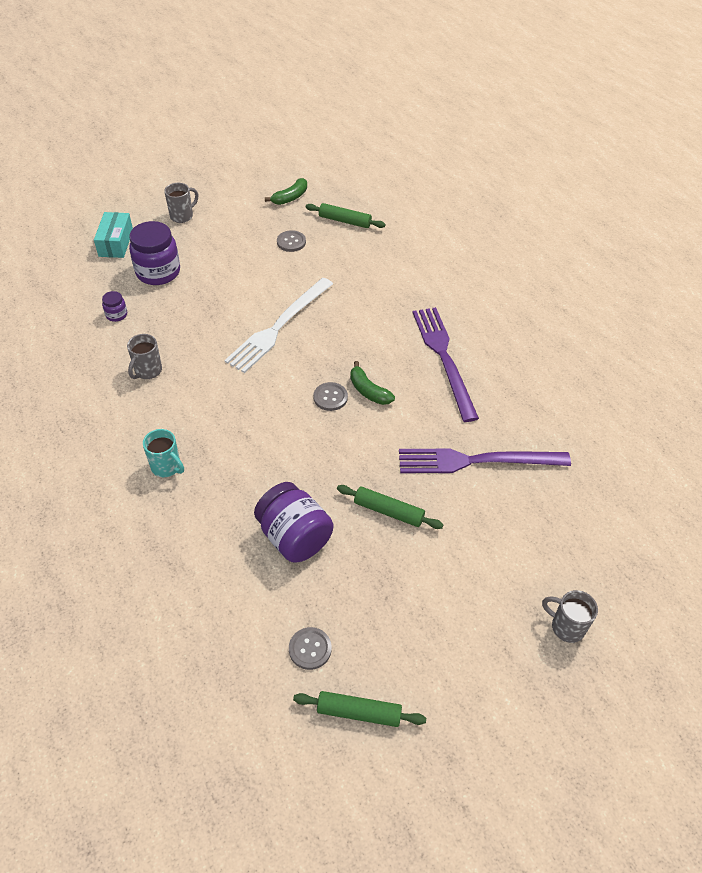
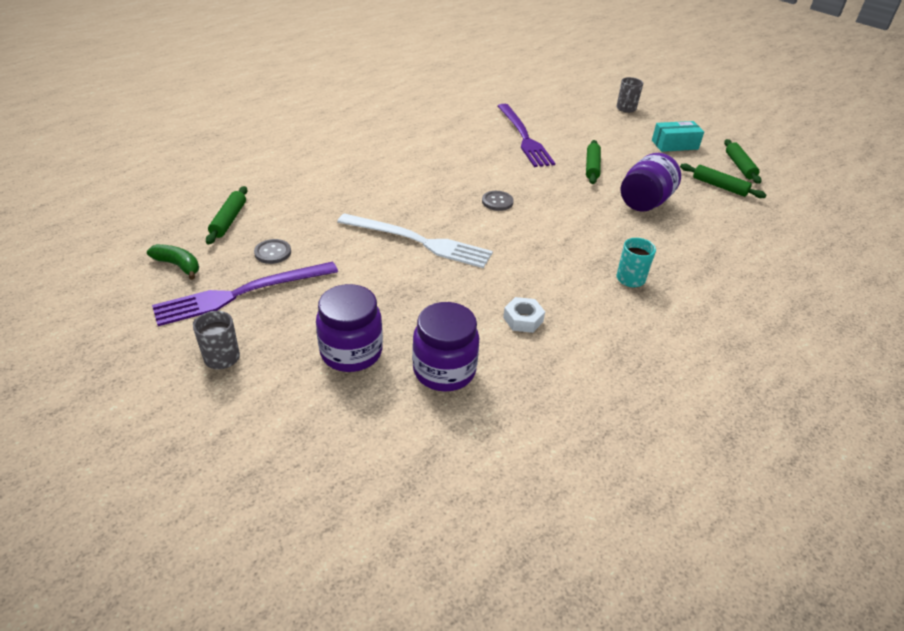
camera: 105 degrees left, 10 degrees down
turquoise box [94,212,133,258] -> turquoise box moved to [652,121,704,152]
purple jar [102,291,127,322] -> purple jar [412,302,479,392], size x2.15
grey mug [127,334,162,379] -> white nut [503,297,545,333]
grey button [289,627,332,670] -> green rolling pin [680,163,766,198]
green banana [350,361,395,405] -> none
purple fork [413,307,479,422] -> purple fork moved to [152,261,338,326]

